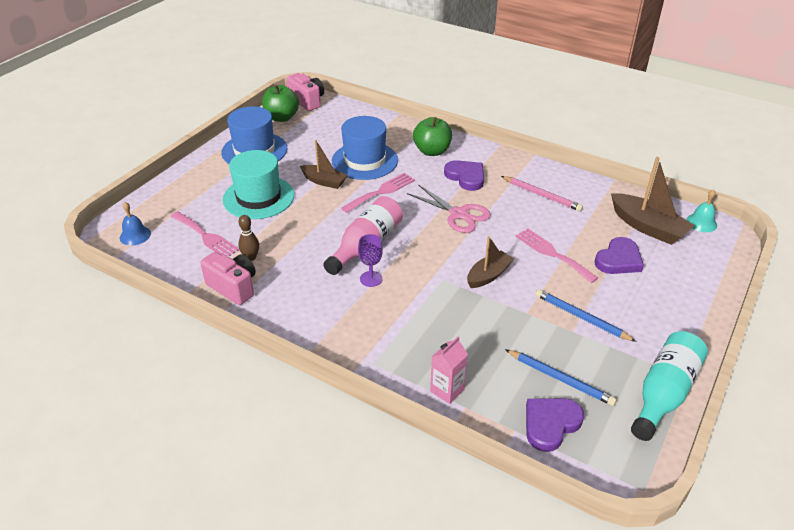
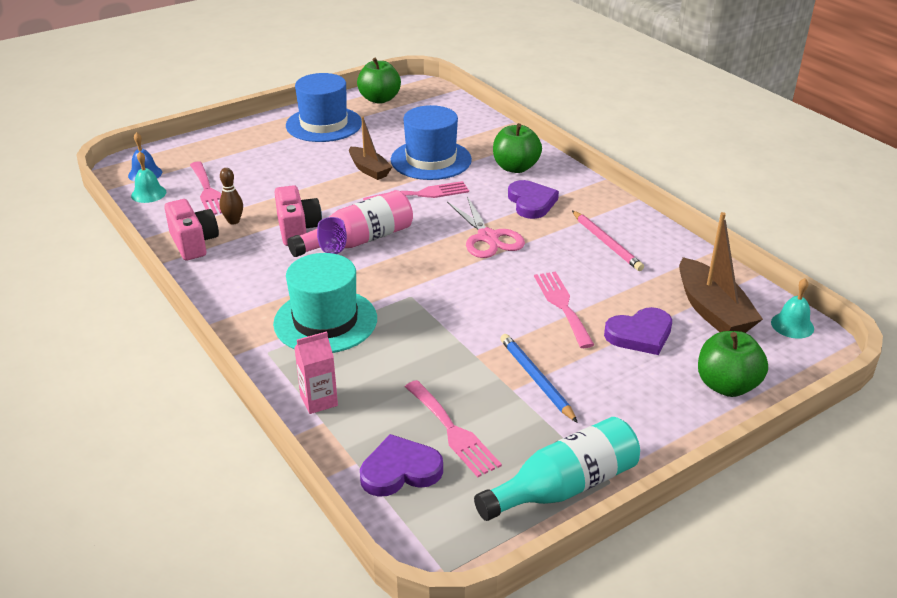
camera: 25 degrees right, 5 degrees down
turquoise hat [223,150,294,219] -> turquoise hat moved to [273,253,377,353]
pink camera [287,73,324,111] -> pink camera moved to [274,185,322,246]
brown boat [467,236,514,288] -> none
blue pencil [505,349,617,406] -> pink fork [405,380,502,477]
none -> turquoise bell [131,152,166,203]
none -> green apple [698,331,768,397]

